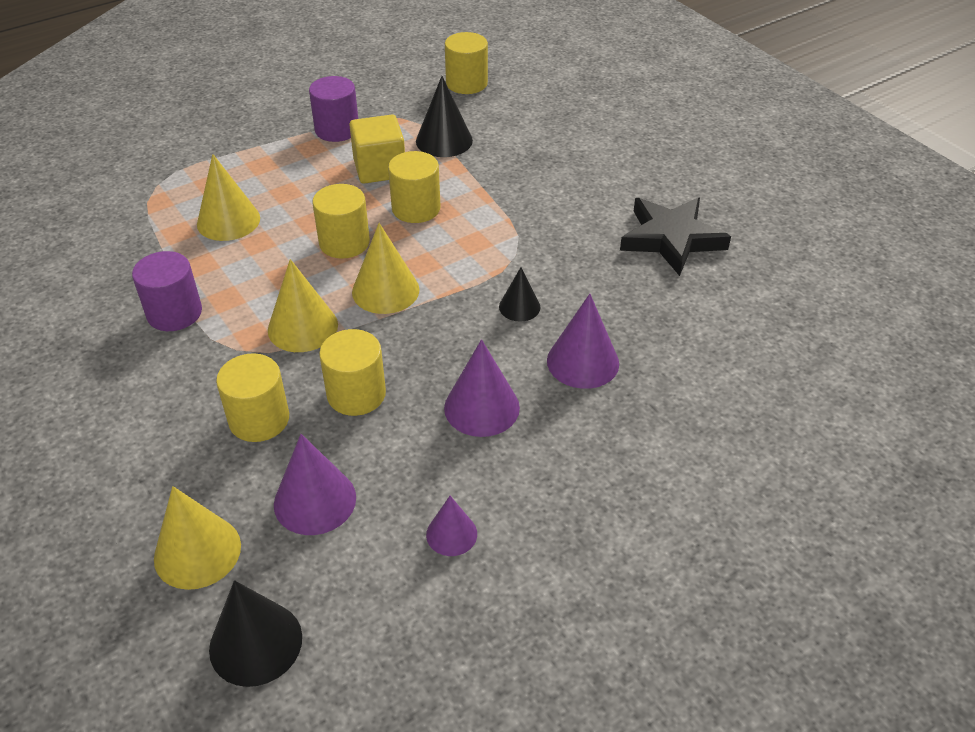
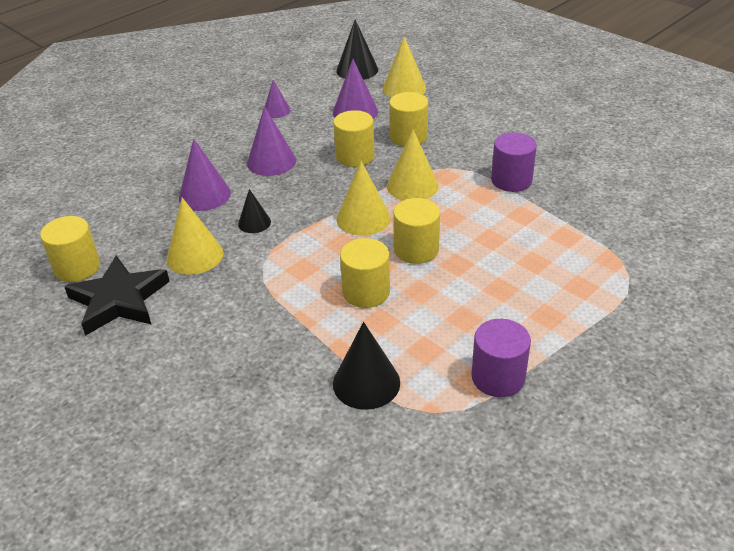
camera: 170 degrees right, 5 degrees down
yellow cone [197,154,260,241] -> yellow cone moved to [166,198,224,275]
yellow cube [349,114,405,184] -> none
yellow cylinder [445,32,488,94] -> yellow cylinder moved to [40,216,100,282]

